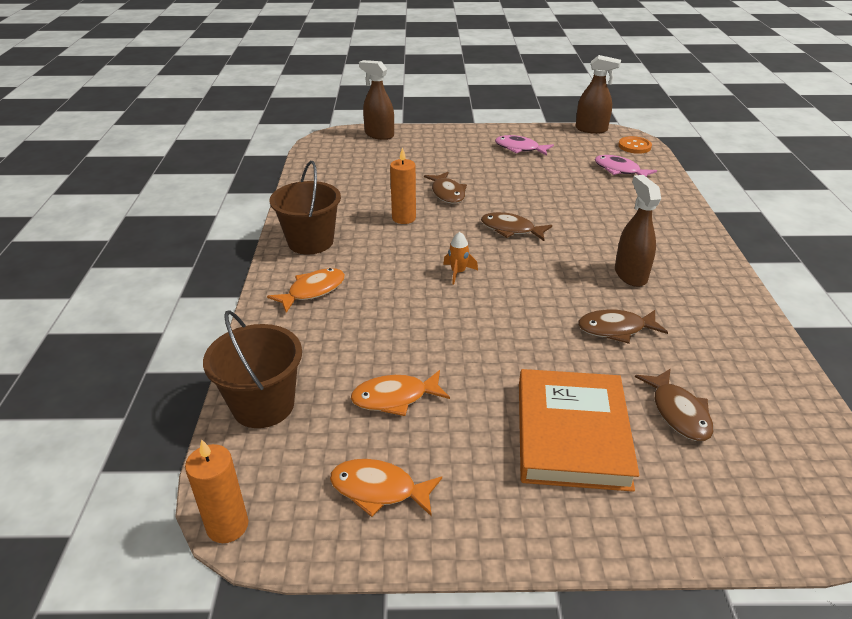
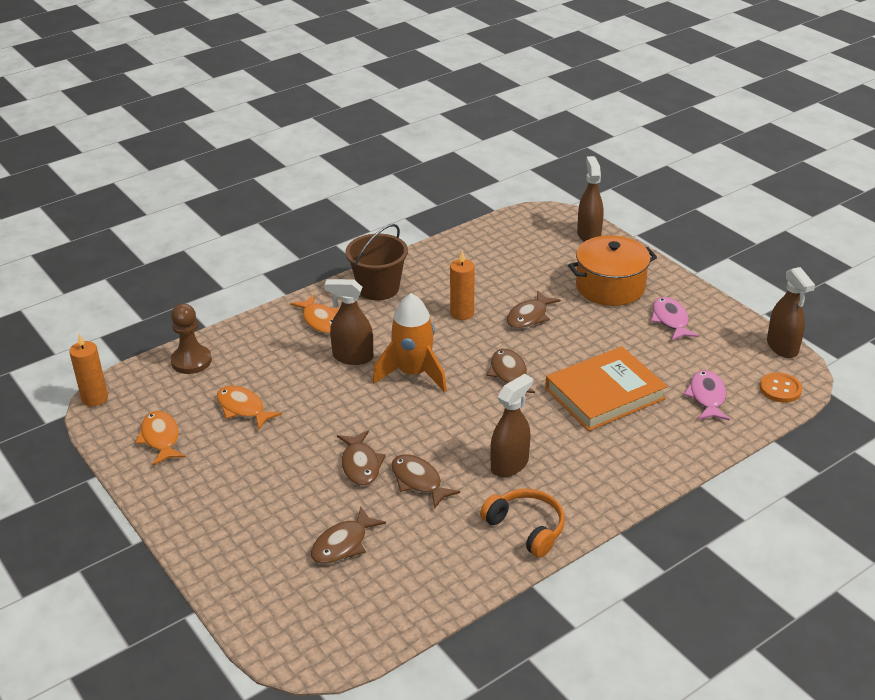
camera: 55 degrees right, 0 degrees up
brown bucket [203,310,302,428] -> brown pawn [171,304,212,374]
orange fish [267,268,345,313] -> orange fish turned 45 degrees clockwise [290,294,338,334]
orange rocket [443,232,478,284] -> orange rocket [373,293,447,392], size x2.21
orange book [519,369,639,492] -> orange book moved to [545,346,668,431]
none -> brown spray bottle [324,279,373,365]
none -> brown fish [337,431,386,486]
none -> orange headphones [480,488,565,558]
none -> orange pot [568,235,657,306]

